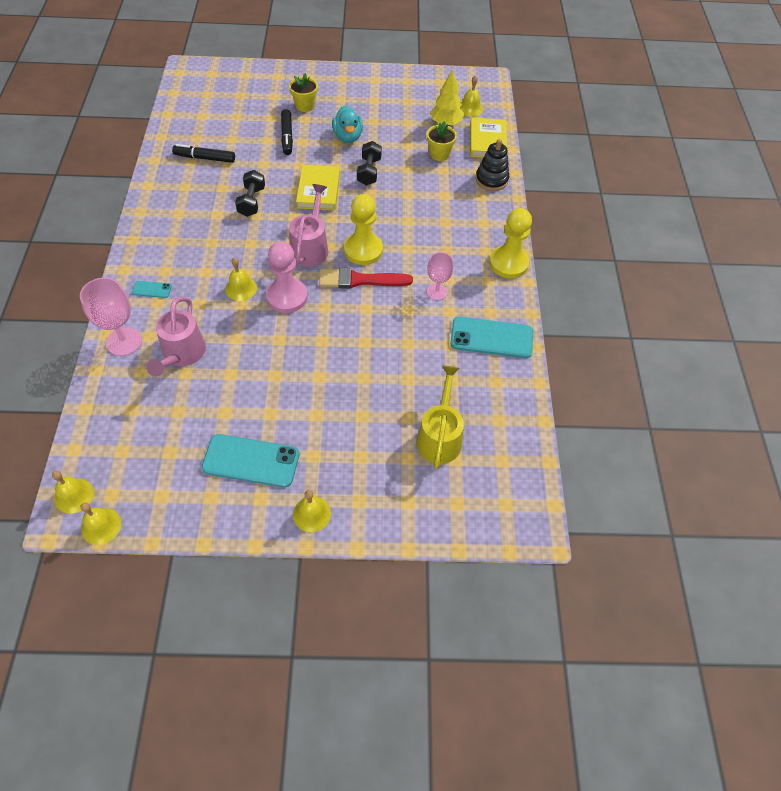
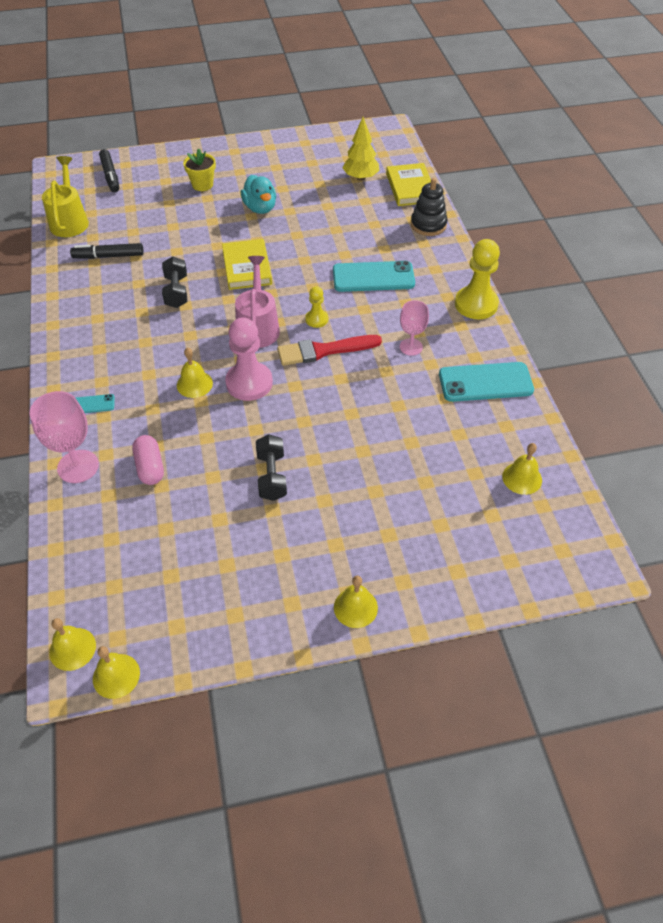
camera: 10 degrees left, 5 degrees down
pink watering can [146,297,206,377] -> pink capsule [132,435,164,485]
turquoise phone [201,434,299,487] -> turquoise phone moved to [333,261,415,292]
black marker [281,109,293,155] -> black marker moved to [99,149,119,192]
yellow pawn [344,194,383,265] -> yellow pawn [305,286,328,328], size x0.52
black dumbbell [357,141,382,186] -> black dumbbell moved to [256,434,287,501]
yellow watering can [416,365,464,469] -> yellow watering can moved to [42,156,89,237]
yellow flower pot [427,121,457,161] -> none
yellow bell [460,75,483,117] -> yellow bell moved to [502,443,542,495]

